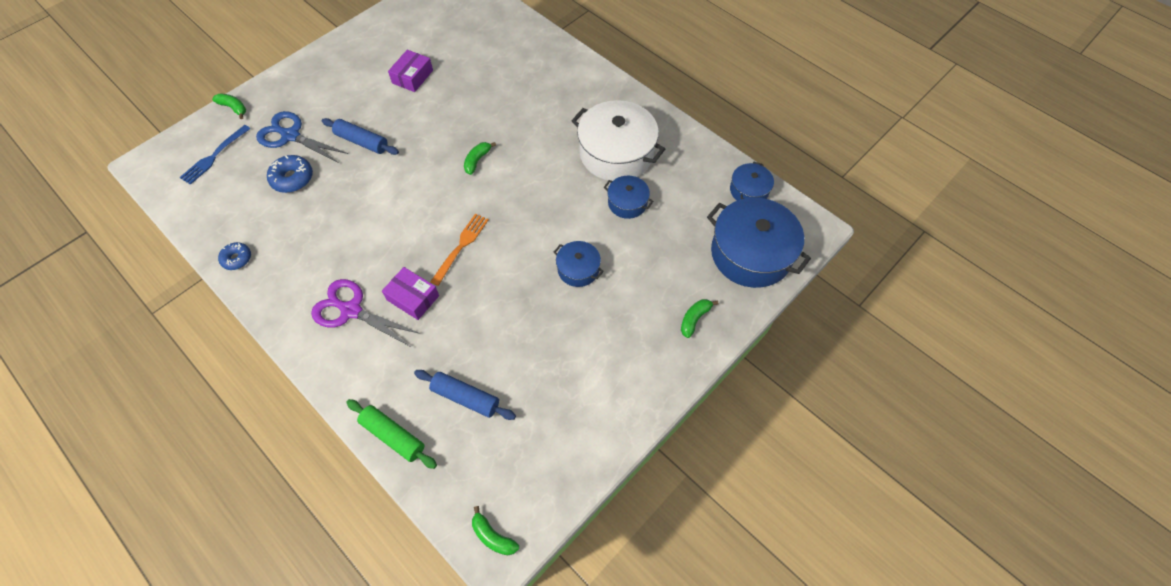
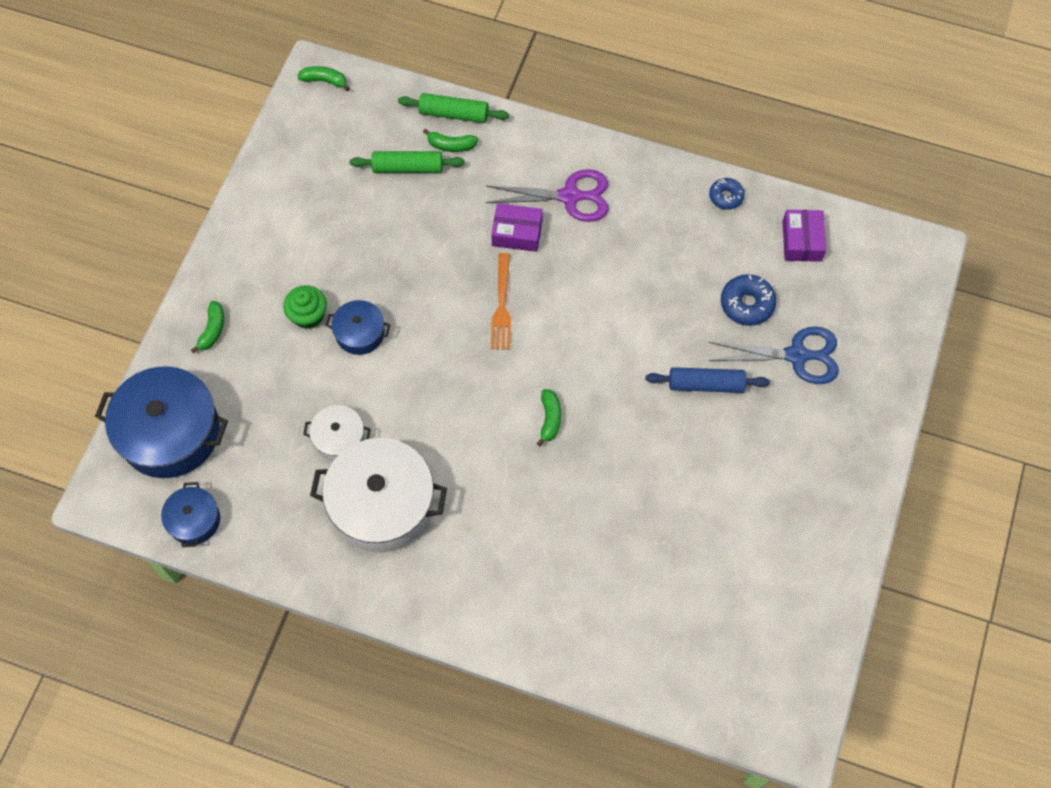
camera: 155 degrees right, 5 degrees up
blue fork [180,125,251,185] -> none
green banana [212,93,246,119] -> green banana moved to [423,129,478,152]
purple box [388,50,433,92] -> purple box moved to [782,210,826,262]
blue rolling pin [414,370,516,420] -> green rolling pin [350,151,465,173]
blue pot [604,176,653,219] -> white pot [303,405,371,461]
none -> green cupcake [283,285,327,329]

